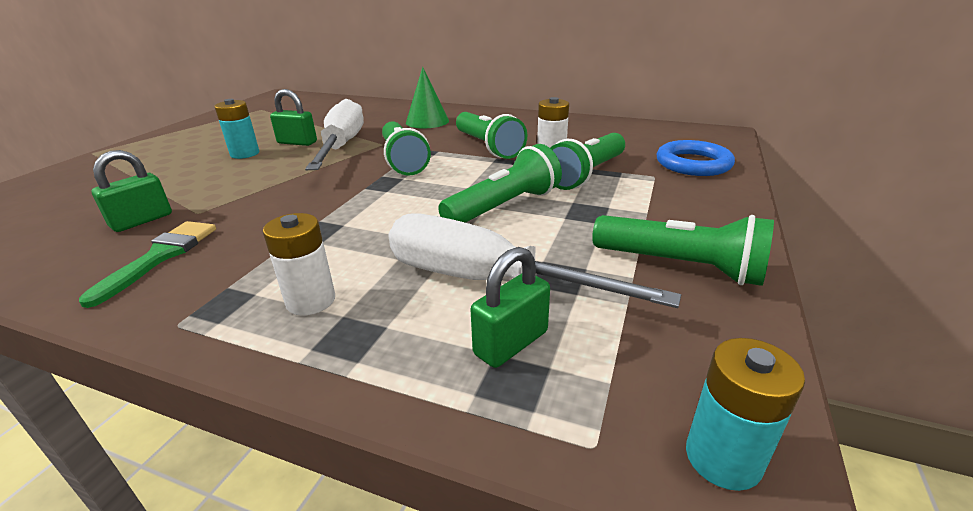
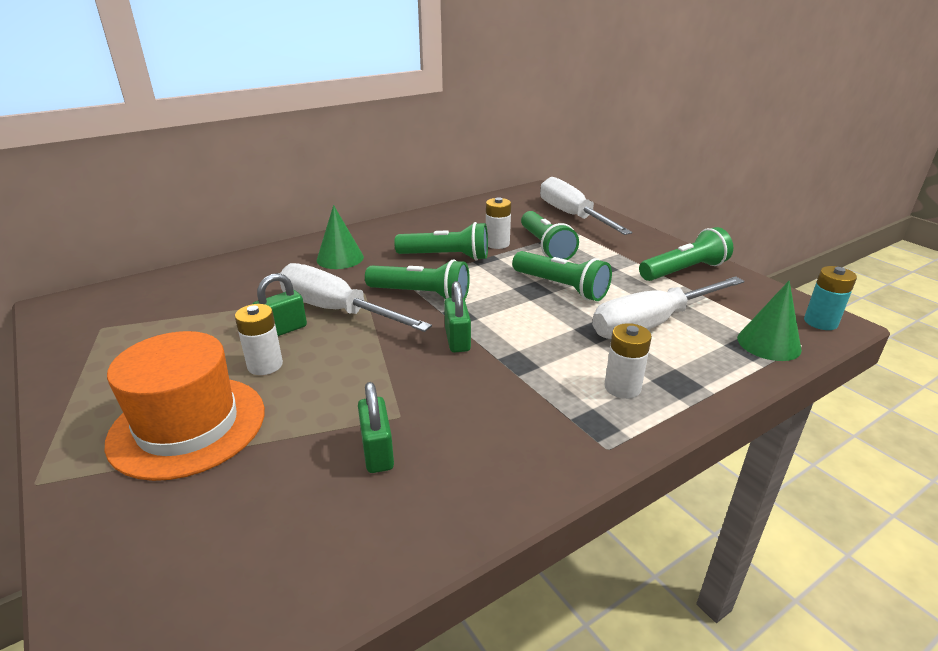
camera: 55 degrees left, 0 degrees up
green brush [79,221,216,308] -> none
turquoise battery [214,99,259,159] -> white battery [235,304,283,375]
green flashlight [438,144,562,223] -> green flashlight turned 135 degrees clockwise [512,251,612,301]
green padlock [470,247,550,368] -> green padlock moved to [444,281,471,353]
blue ring [657,140,735,176] -> white screwdriver [540,177,632,235]
none -> orange hat [105,331,265,481]
none -> green cone [737,280,802,361]

